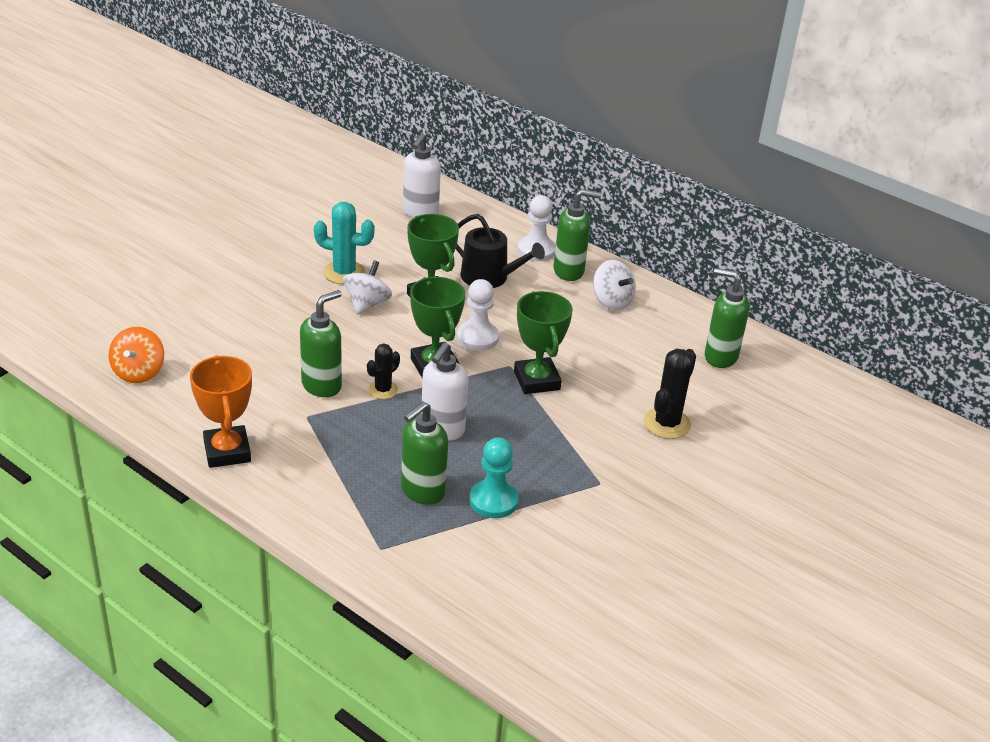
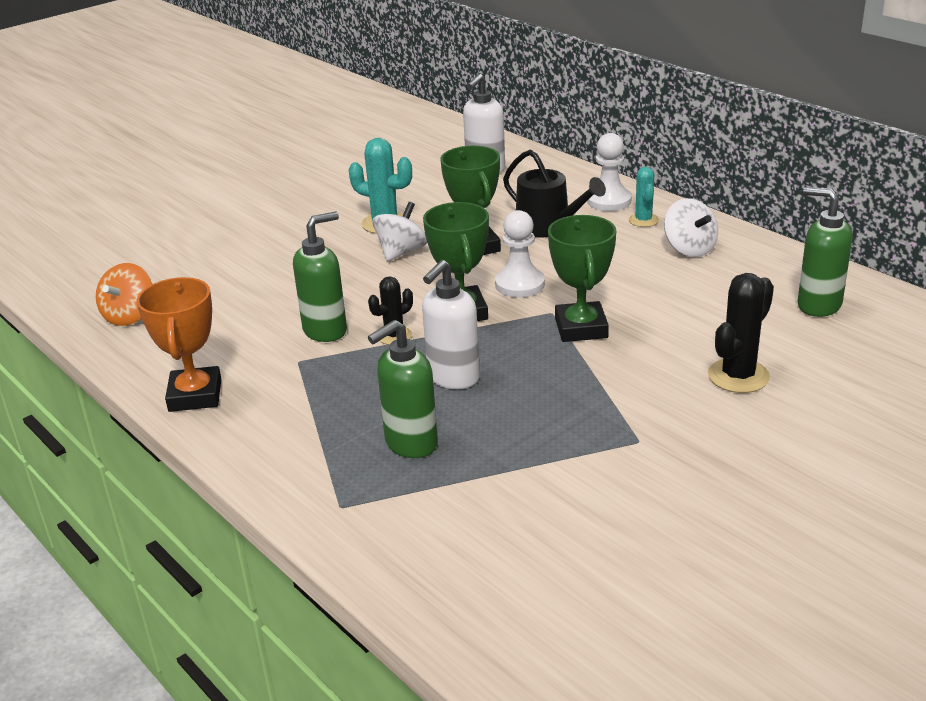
camera: 15 degrees right, 5 degrees down
turquoise pawn [469,437,519,518] -> none
green soap dispenser [554,189,601,281] -> turquoise cactus [629,167,659,227]

